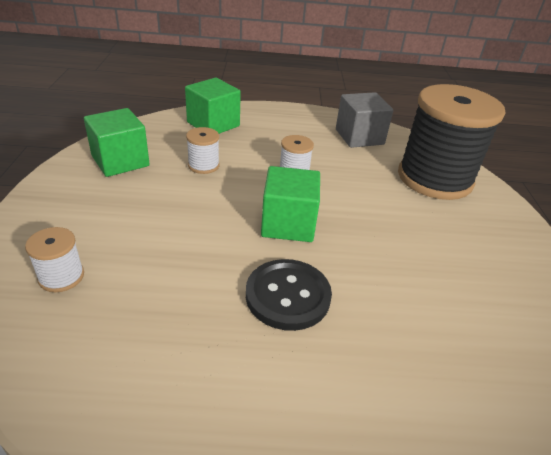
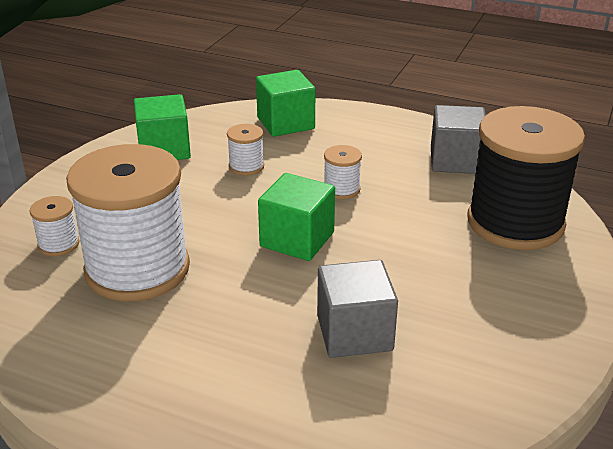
camera: 25 degrees right, 5 degrees down
black button [246,259,332,331] -> none
none -> white spool [66,144,190,301]
none -> grey cube [317,260,398,358]

